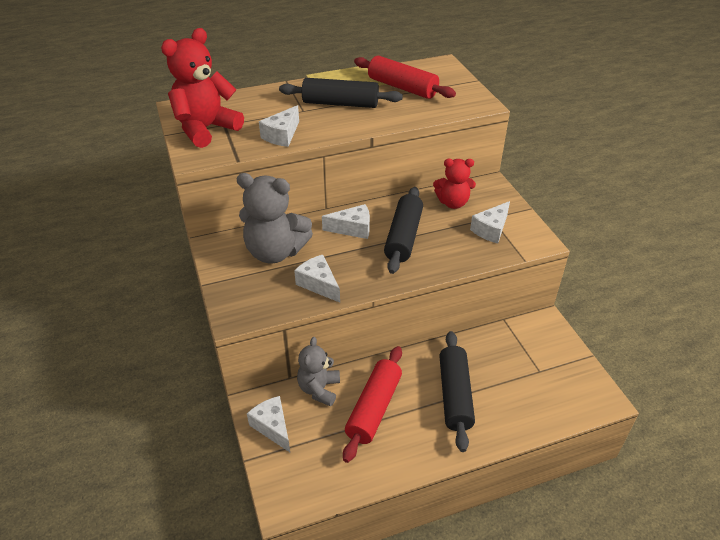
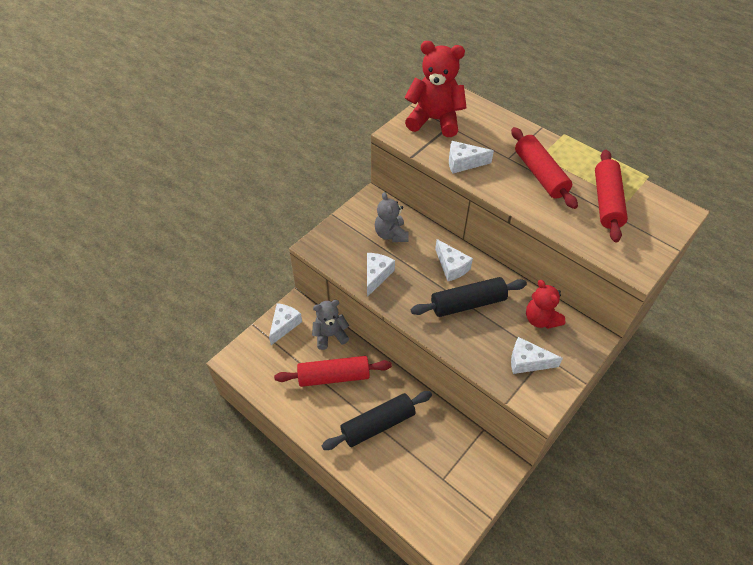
camera: 60 degrees right, 10 degrees up
grey teddy bear [236,173,313,264] -> grey teddy bear [375,192,409,242], size x0.62
black rolling pin [279,78,403,108] -> red rolling pin [511,127,578,209]

